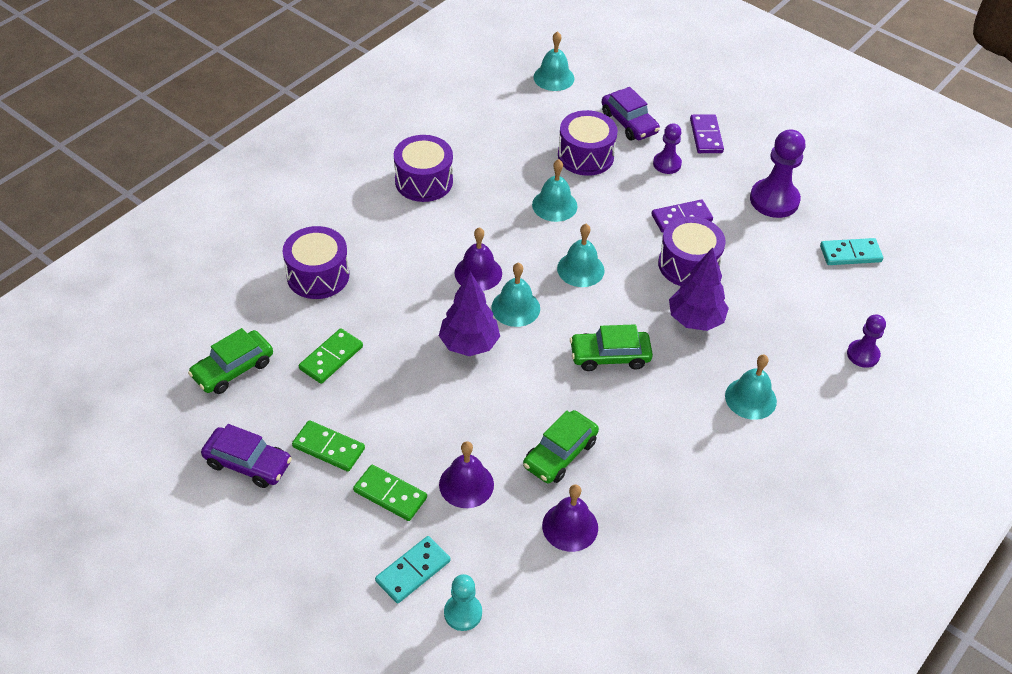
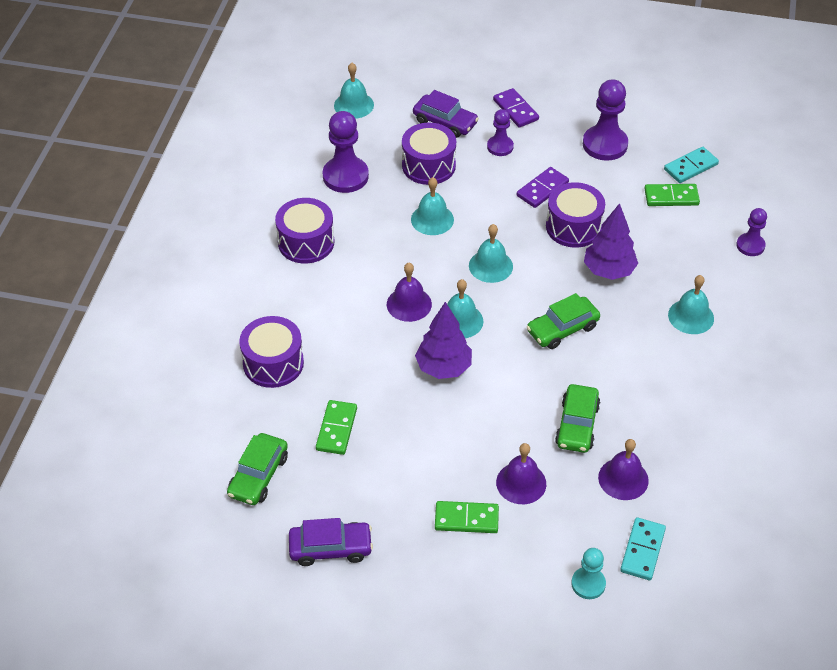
camera: 25 degrees left, 0 degrees up
green domino [292,420,365,472] -> green domino moved to [644,184,700,206]
turquoise domino [375,536,450,603] -> turquoise domino moved to [620,517,666,580]
none -> purple pawn [323,111,369,193]

